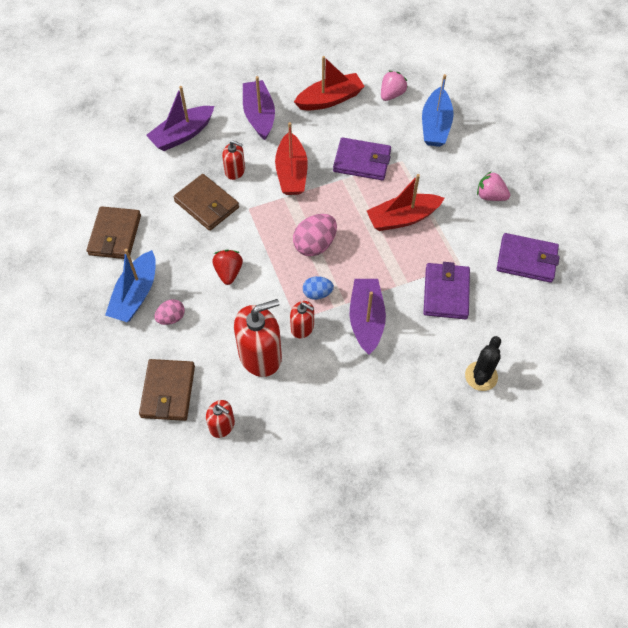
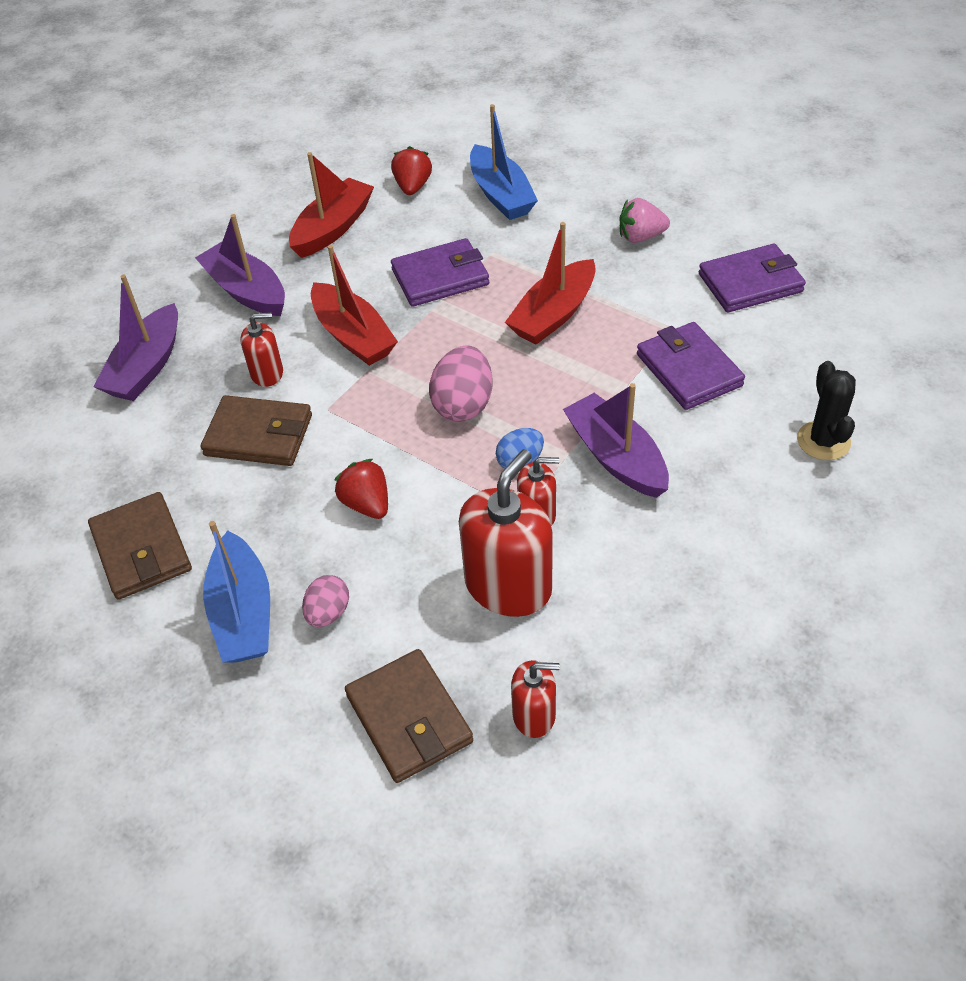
camera: 30 degrees left, 10 degrees down
pink strawberry [381,71,408,101] -> red strawberry [391,146,432,195]

